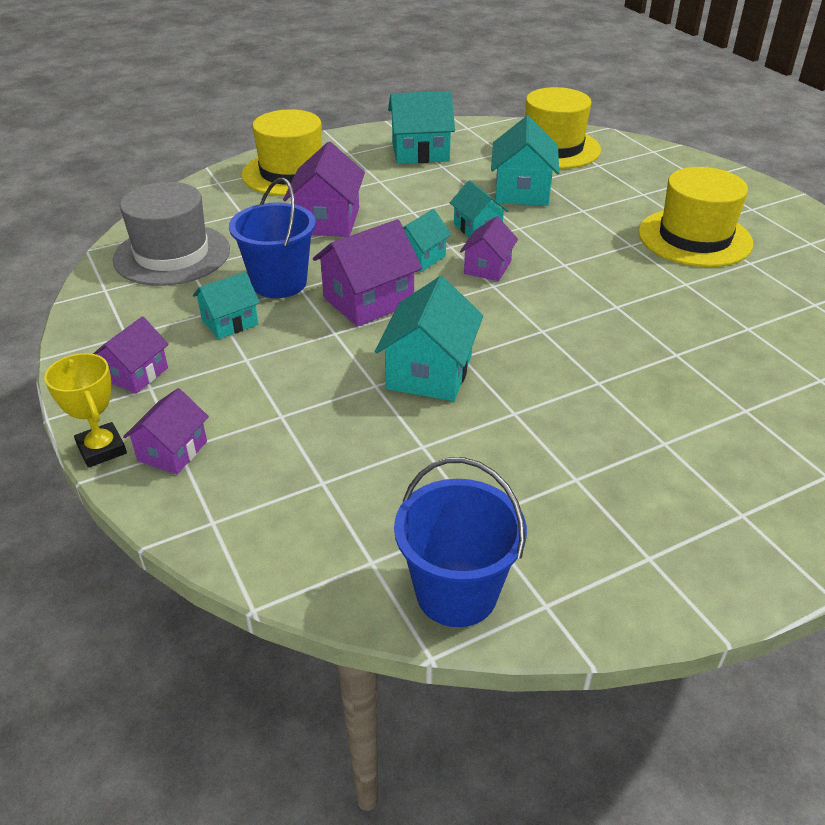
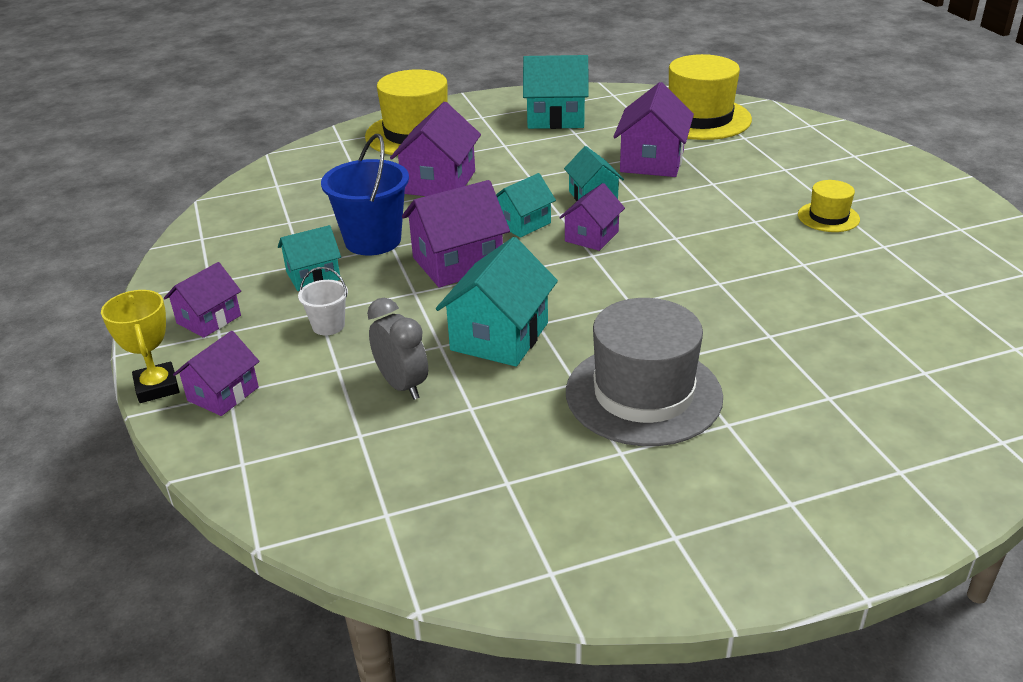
camera: 10 degrees right, 5 degrees down
grey hat [113,182,230,286] -> grey hat moved to [566,298,723,446]
blue bucket [394,457,527,627] -> none
turquoise house [491,116,559,206] -> purple house [613,82,694,177]
yellow hat [638,167,753,267] -> yellow hat [798,180,860,232], size x0.49
none -> white bucket [298,267,348,335]
none -> grey clock [367,298,428,400]

